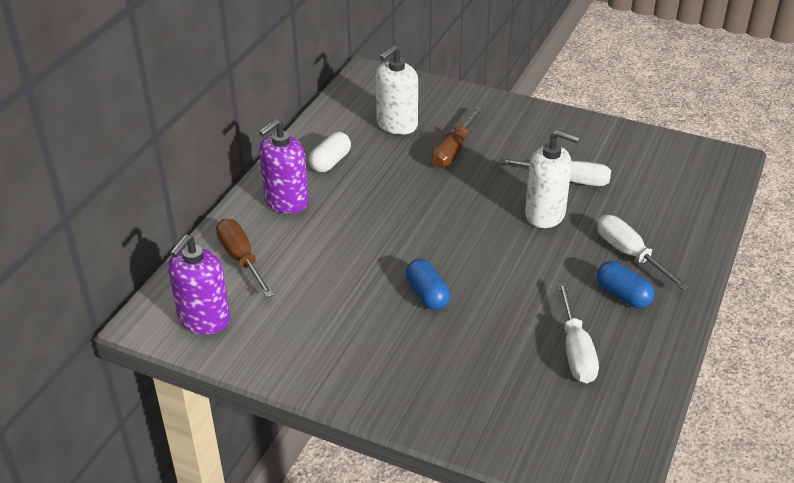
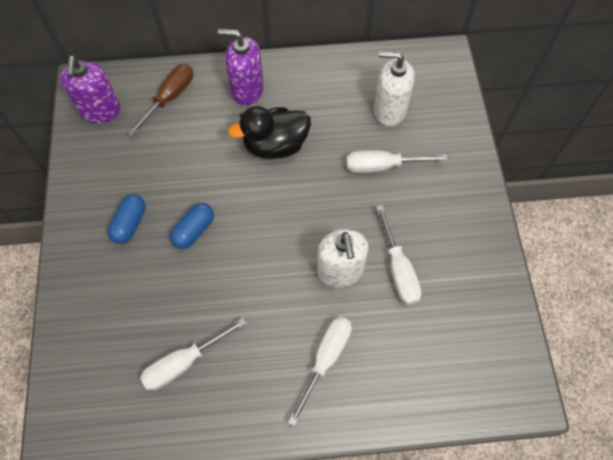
camera: 60 degrees right, 25 degrees up
purple soap dispenser [168,234,231,334] -> purple soap dispenser turned 90 degrees counterclockwise [61,56,120,123]
white capsule [309,132,351,172] -> none
brown screwdriver [431,106,484,168] -> white screwdriver [346,150,448,173]
blue capsule [596,261,655,308] -> blue capsule moved to [108,194,146,244]
none -> black duck [228,106,311,159]

